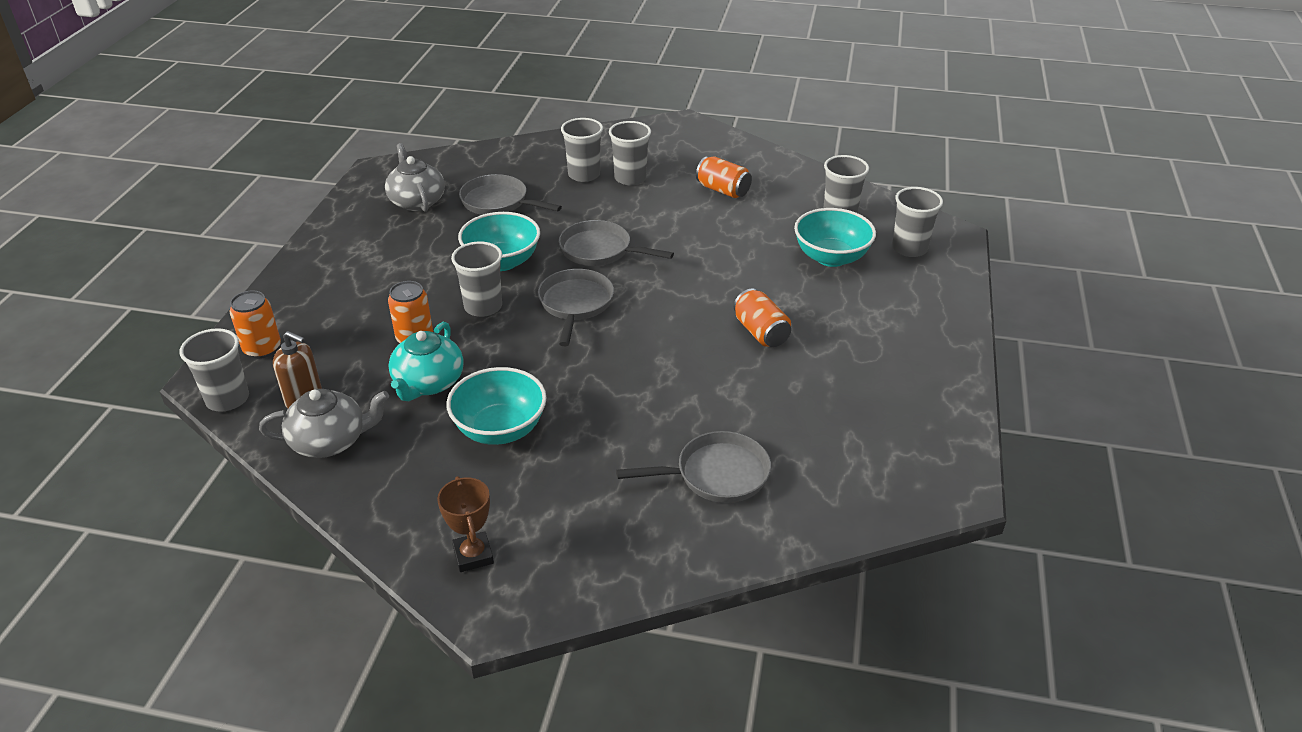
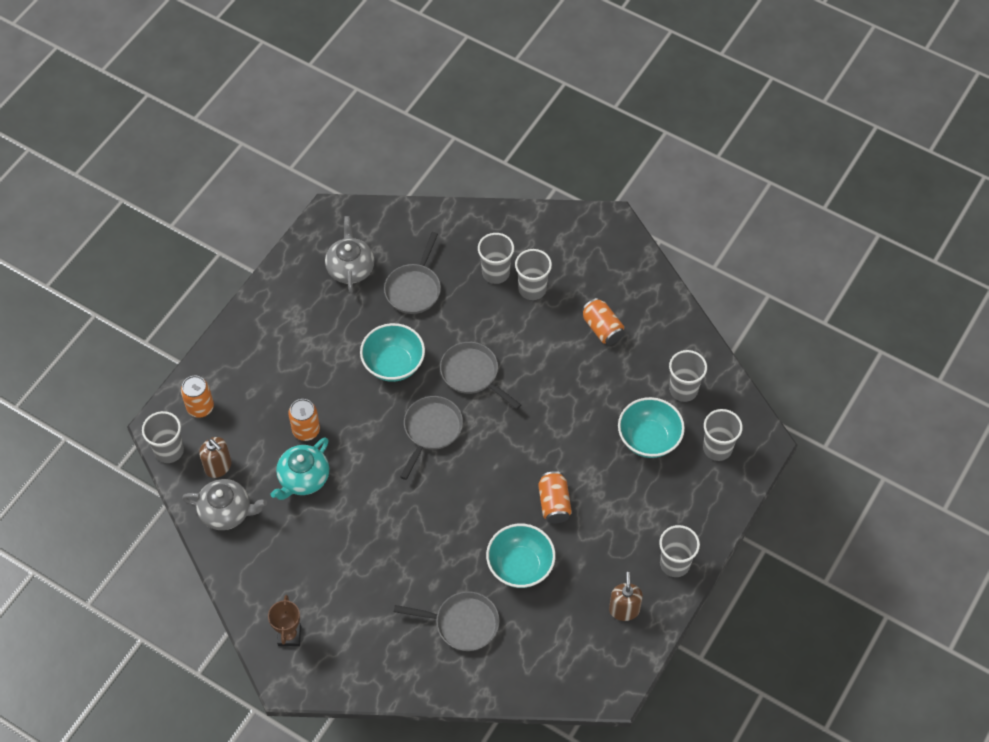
camera: 20 degrees right, 20 degrees up
turquoise bowl [446,367,546,445] -> turquoise bowl moved to [486,524,556,588]
grey cup [451,242,502,317] -> grey cup moved to [659,525,700,577]
grey pan [459,174,562,215] -> grey pan turned 120 degrees counterclockwise [384,232,441,314]
none -> brown soap dispenser [609,572,643,621]

